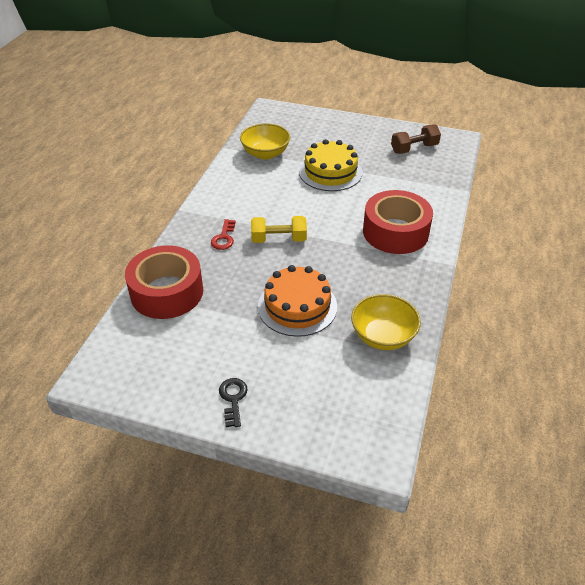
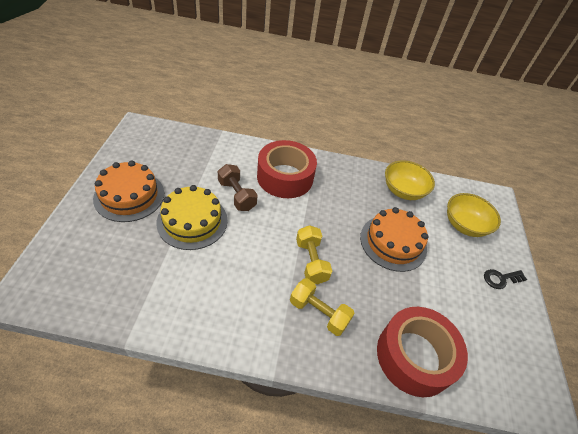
camera: 105 degrees left, 5 degrees up
red key [211,219,236,250] -> yellow dumbbell [290,278,355,336]
yellow bowl [240,123,290,160] -> yellow bowl moved to [447,193,501,237]
brown dumbbell [391,124,441,154] -> brown dumbbell moved to [218,164,258,211]
none -> orange cake [93,160,164,222]

